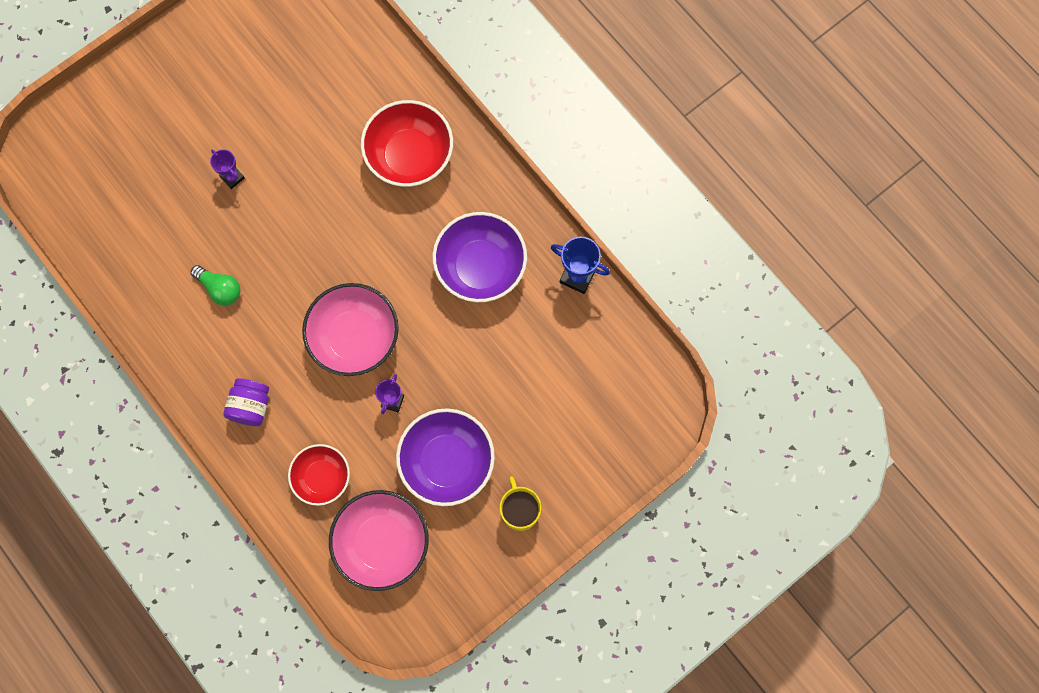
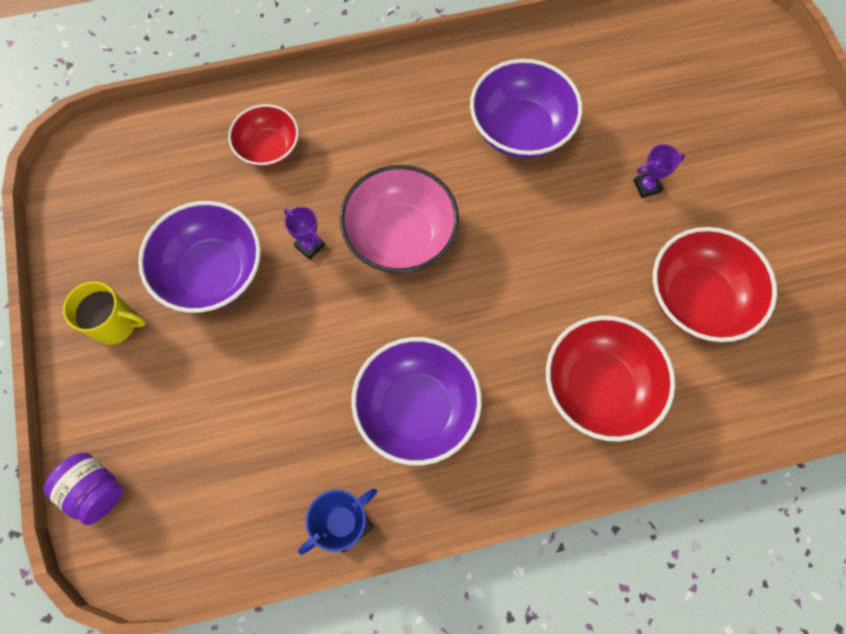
camera: 115 degrees right, 5 degrees down
green light bulb [191,265,240,306] -> purple bowl [470,59,582,158]
purple jar [224,378,269,426] -> purple jar moved to [44,453,123,525]
pink bowl [329,490,429,591] -> none
none -> red bowl [653,227,777,342]

